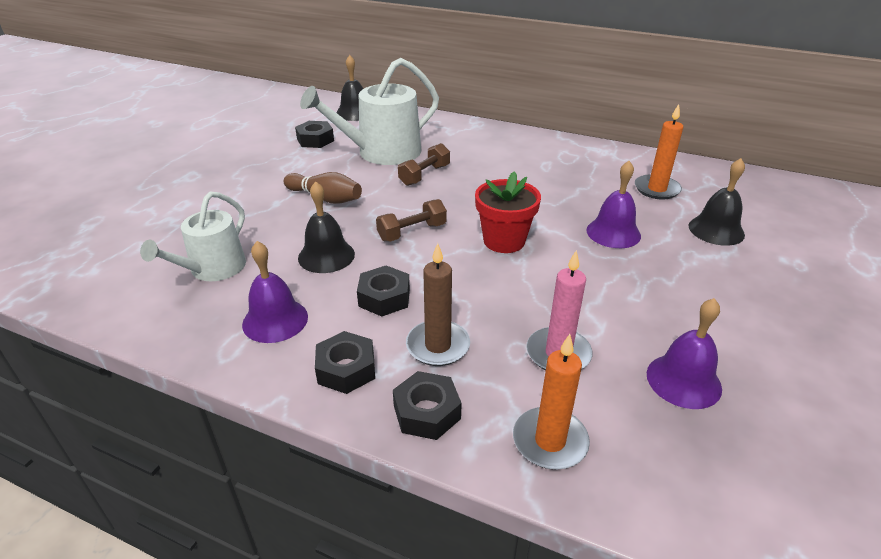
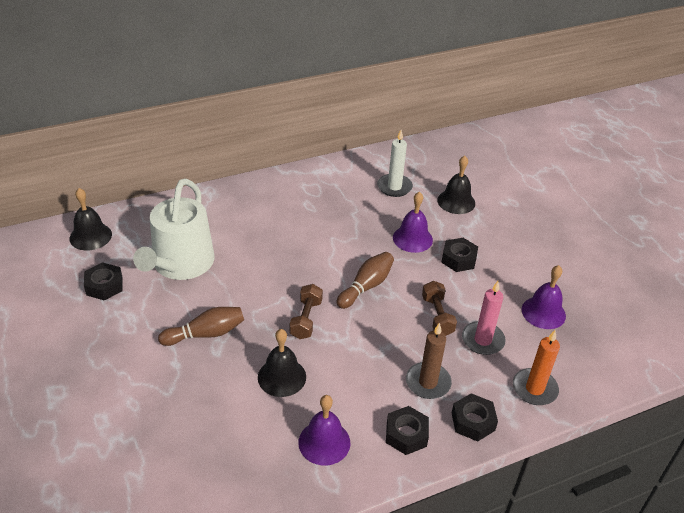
camera: 50 degrees left, 5 degrees up
white watering can [140,192,246,281] -> none
black nut [357,265,410,317] -> black nut moved to [441,238,478,272]
brown dumbbell [398,143,450,186] -> brown dumbbell moved to [422,281,457,336]
red flower pot [475,171,541,253] -> brown bowling pin [337,252,394,309]
orange candle [635,104,683,199] -> white candle [377,130,413,197]

